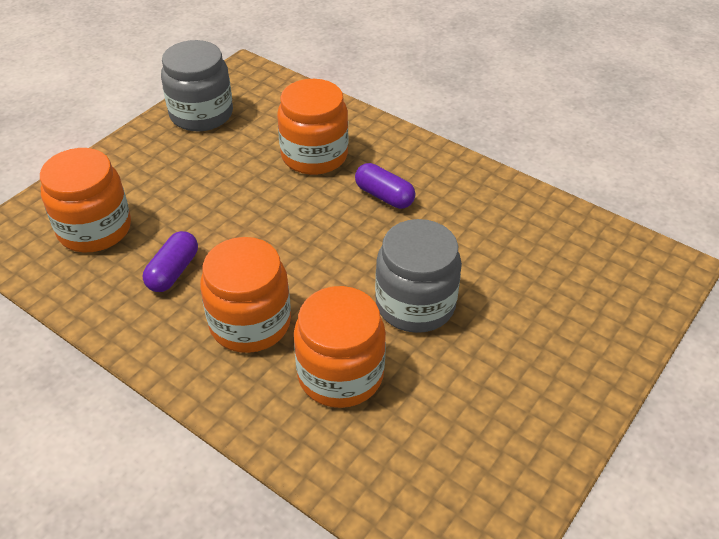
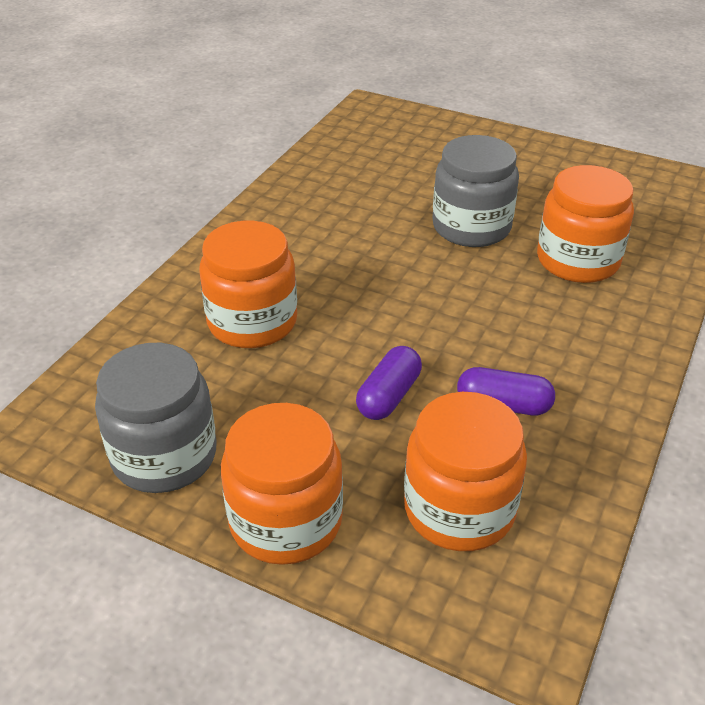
camera: 100 degrees left, 5 degrees down
orange jar [200,237,291,353] -> orange jar moved to [221,403,343,565]
purple capsule [355,163,415,209] -> purple capsule moved to [356,346,422,420]

